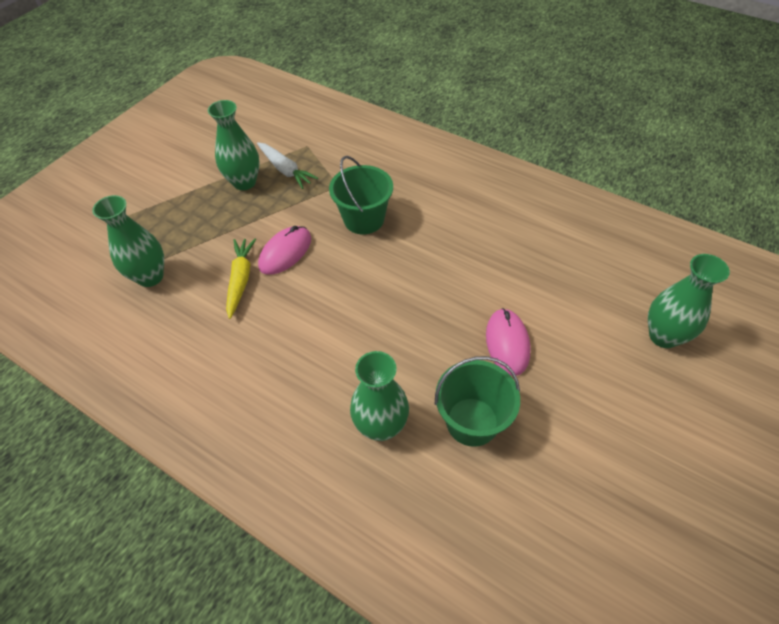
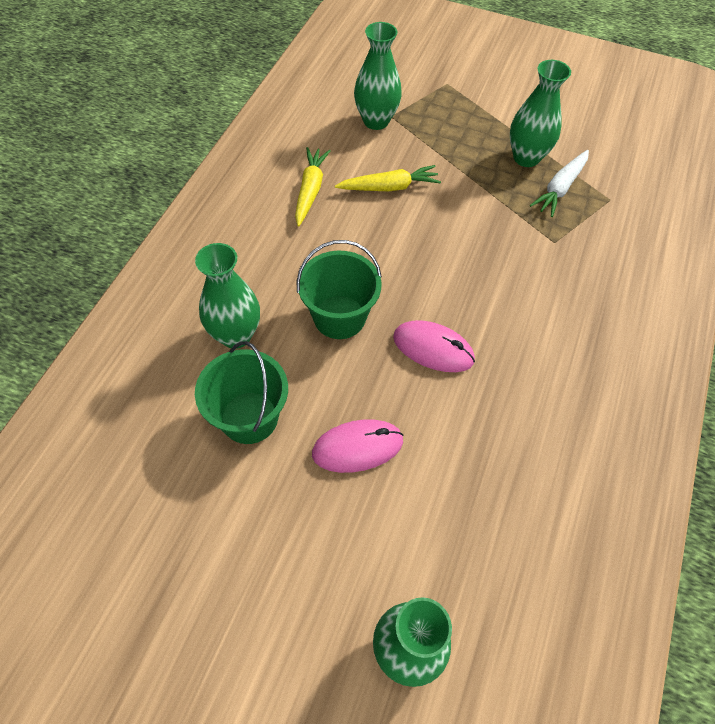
camera: 75 degrees right, 5 degrees up
pink mouse [258,226,311,275] -> pink mouse moved to [393,320,475,372]
green bucket [329,156,393,234] -> green bucket moved to [297,240,382,339]
none -> yellow carrot [295,147,330,227]

